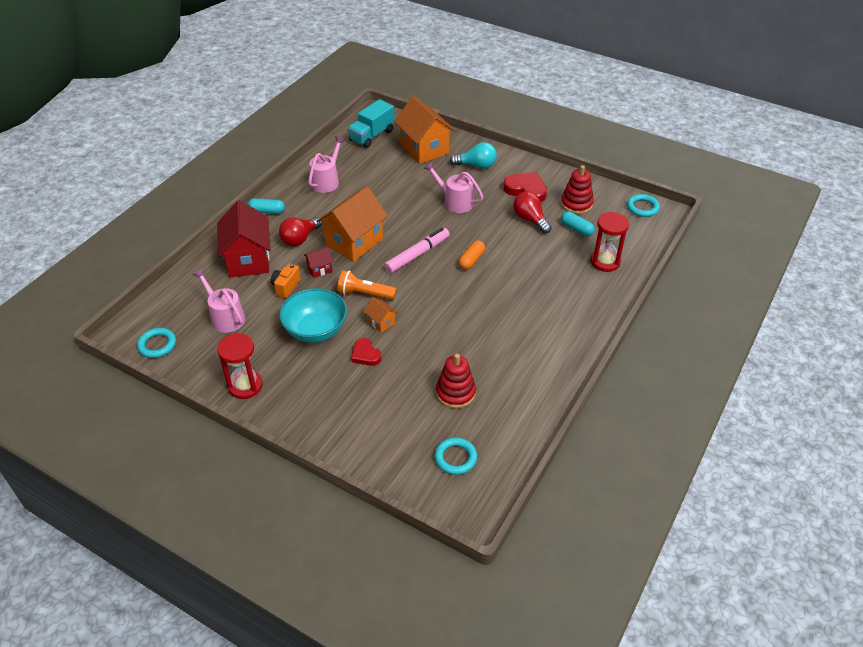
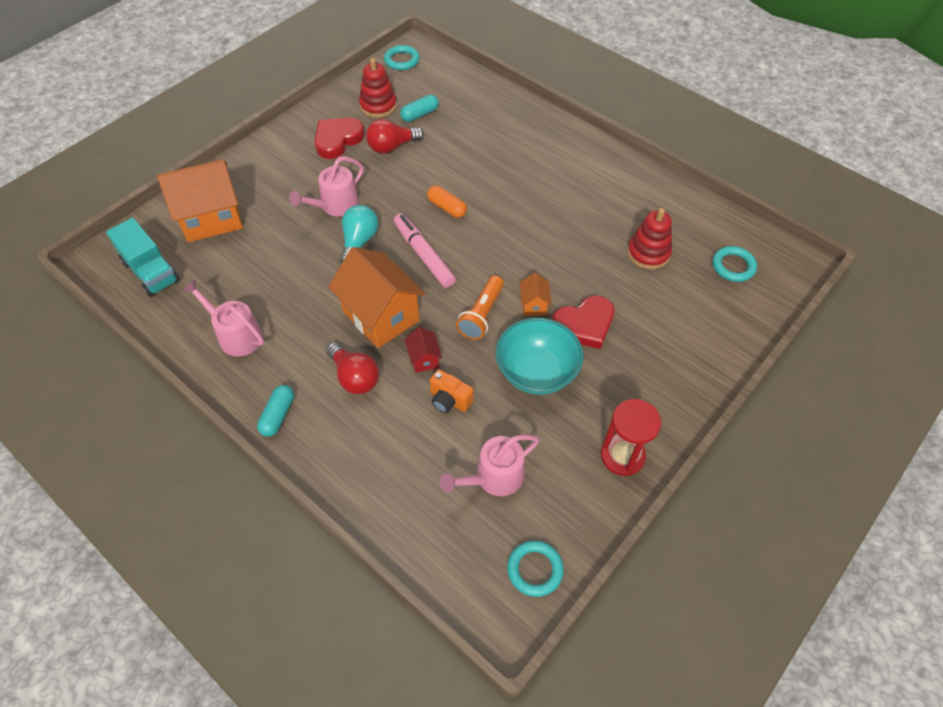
camera: 80 degrees left, 10 degrees up
red house [217,200,271,277] -> none
red heart [351,338,382,366] -> red heart [552,295,614,349], size x1.59
orange house [363,297,398,333] -> orange house turned 60 degrees counterclockwise [519,273,552,316]
turquoise light bulb [450,142,497,169] -> turquoise light bulb moved to [340,205,378,264]
red hourglass [590,212,629,272] -> none

